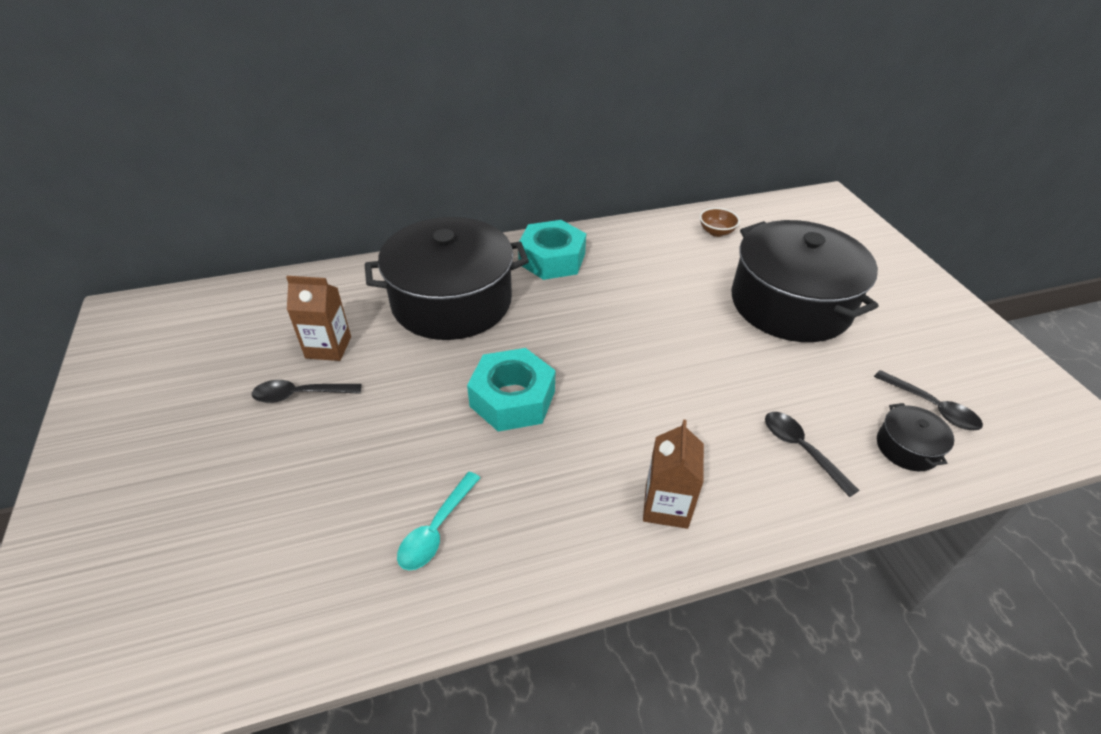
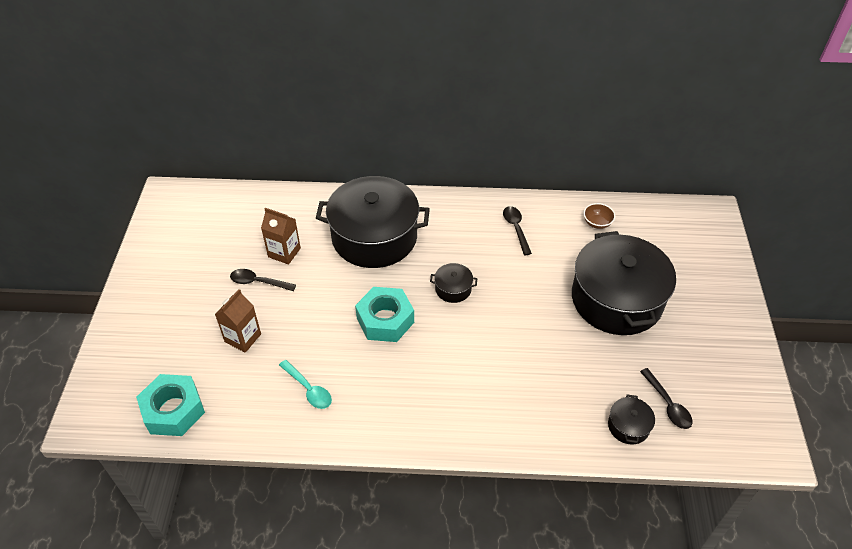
camera: 20 degrees right, 5 degrees up
turquoise spoon [397,472,480,570] -> turquoise spoon turned 90 degrees counterclockwise [279,360,332,409]
turquoise nut [518,220,586,280] -> turquoise nut moved to [136,374,205,436]
brown carton [643,419,704,529] -> brown carton moved to [215,289,261,353]
black spoon [765,412,859,497] -> black spoon moved to [503,206,532,256]
none -> black pot [430,263,477,303]

